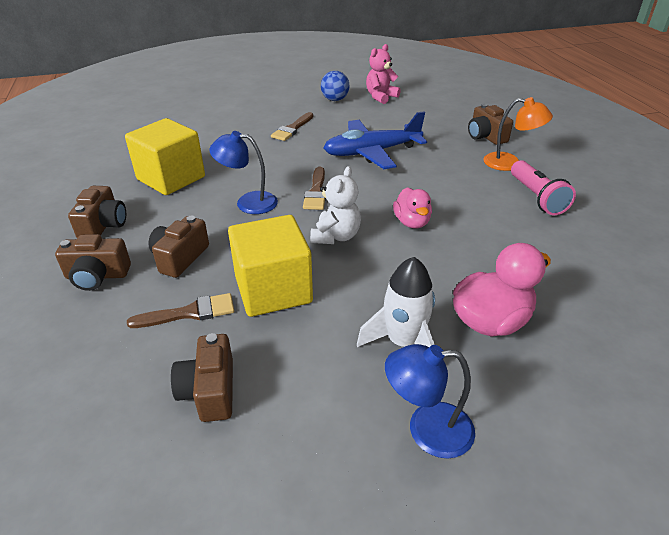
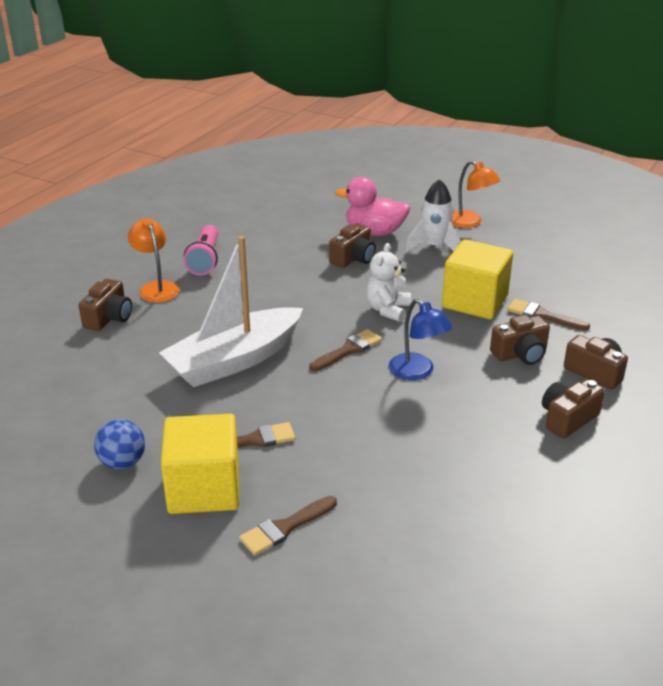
camera: 135 degrees left, 5 degrees down
yellow cube [125,118,205,195] -> yellow cube moved to [161,414,239,514]
brown camera [171,333,233,422] -> brown camera moved to [329,223,376,268]
white teddy bear [310,166,361,244] -> white teddy bear turned 45 degrees counterclockwise [366,243,411,322]
blue plane [324,111,427,169] -> white boat [159,236,303,387]
pink teddy bear [366,44,401,104] -> none
blue lamp [385,344,475,459] -> orange lamp [452,160,501,228]
pink duck [393,187,432,229] -> none
pink flashlight [511,160,576,215] -> pink flashlight turned 150 degrees clockwise [184,225,218,275]
none -> brown brush [239,496,337,555]

